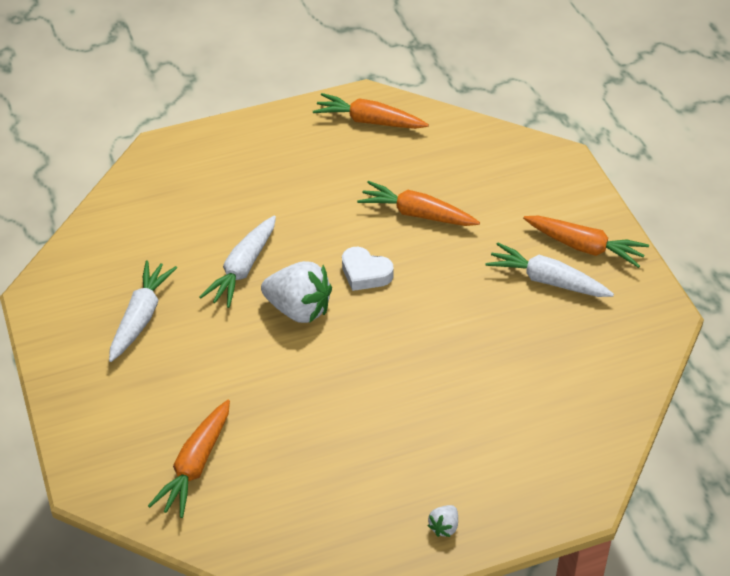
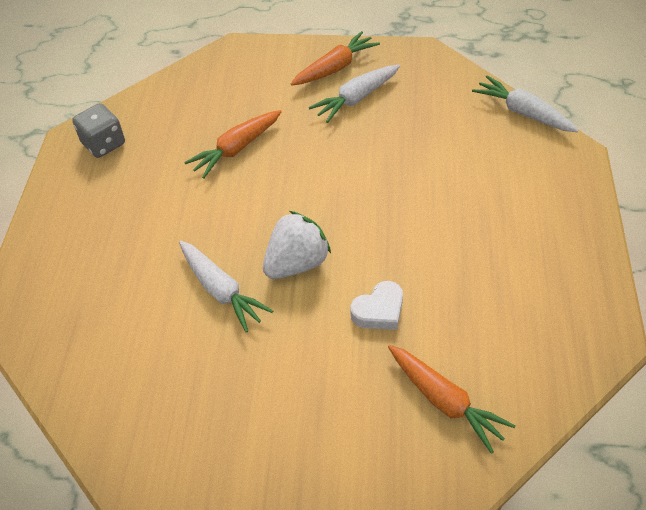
camera: 65 degrees left, 5 degrees up
white carrot [109,260,177,362] -> white carrot moved to [472,75,578,132]
orange carrot [313,93,429,129] -> grey dice [72,103,125,158]
white heart [342,247,394,291] -> white heart moved to [351,281,403,330]
white strawberry [427,505,458,537] -> none

